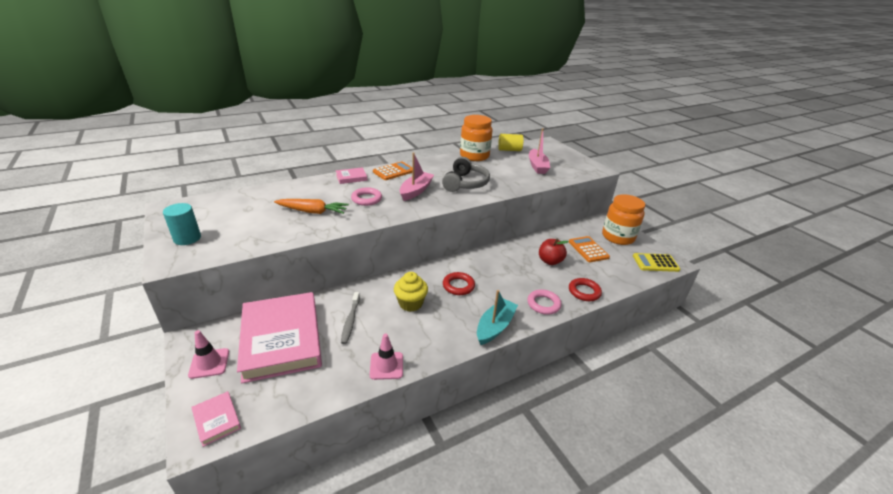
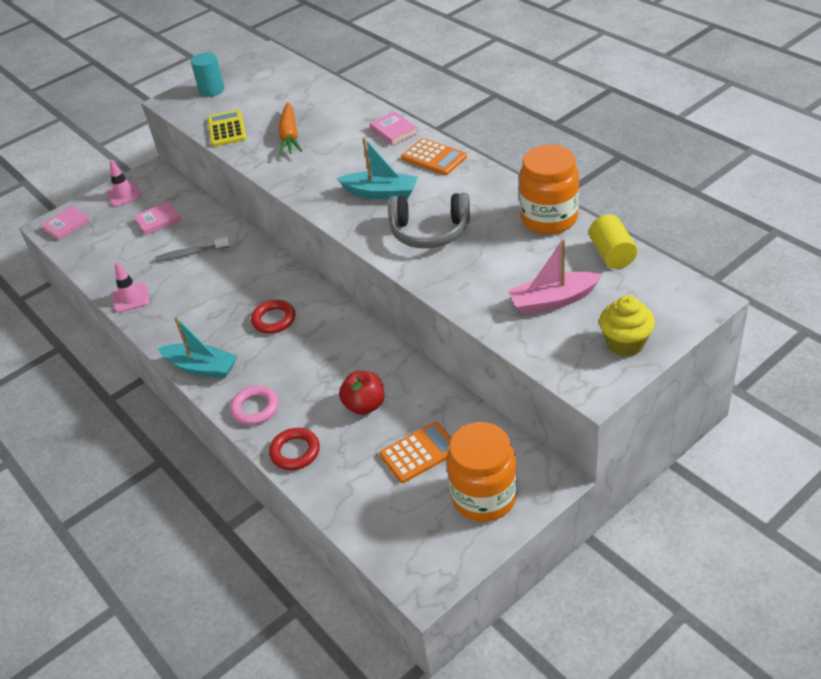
camera: 85 degrees right, 10 degrees up
pink book [237,292,322,383] -> pink book [134,201,181,235], size x0.41
pink ring [351,187,382,206] -> none
yellow cupcake [394,272,428,312] -> yellow cupcake moved to [599,296,655,357]
pink boat [399,153,434,201] -> turquoise boat [337,137,418,200]
yellow calculator [633,253,680,272] -> yellow calculator moved to [208,110,247,147]

